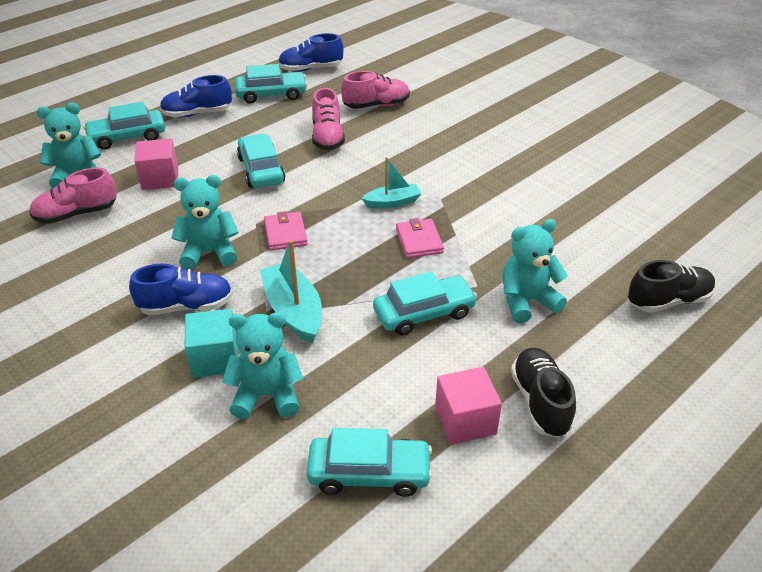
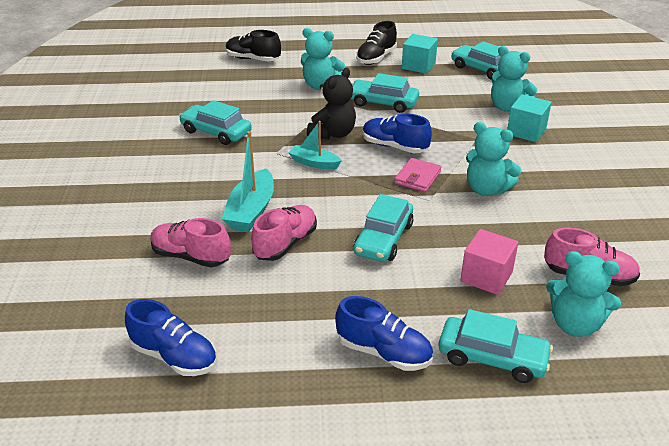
camera: 140 degrees left, 5 degrees down
blue shoe [129,263,233,315] -> blue shoe moved to [363,113,432,153]
turquoise car [235,64,307,104] -> turquoise car moved to [179,100,252,145]
turquoise boat [260,240,322,343] -> turquoise boat moved to [222,131,274,232]
pink wallet [396,218,444,258] -> black teddy bear [307,68,356,140]
pink cube [435,367,502,445] -> turquoise cube [402,34,438,74]

